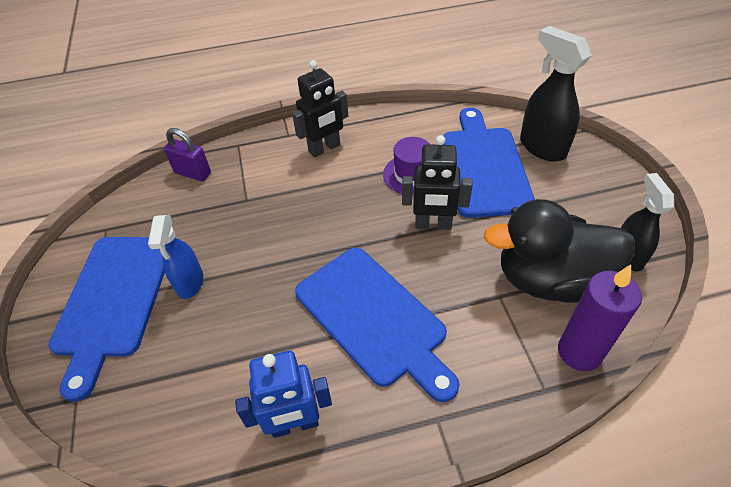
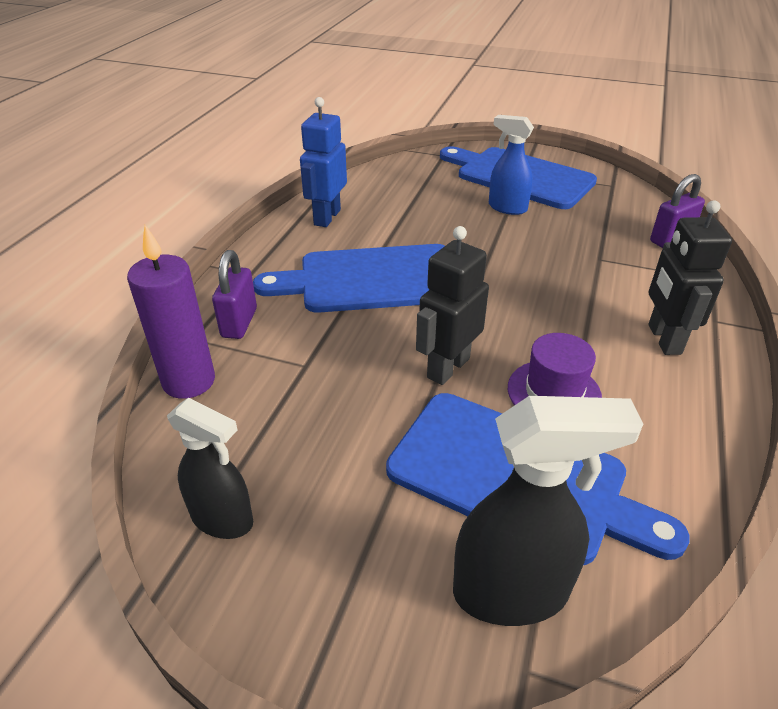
camera: 120 degrees right, 10 degrees down
black duck [484,199,635,303] -> none
none -> purple padlock [212,250,257,339]

